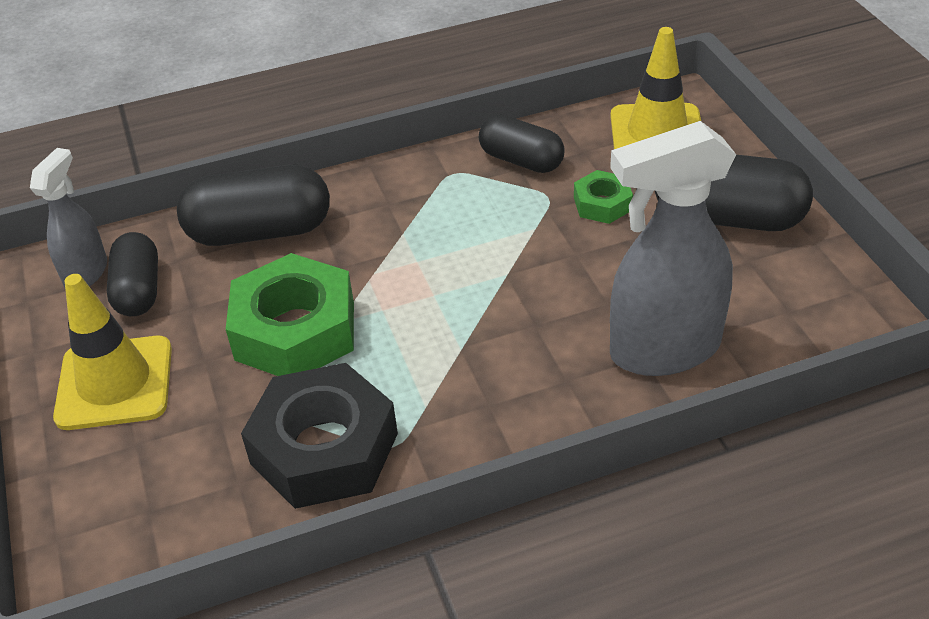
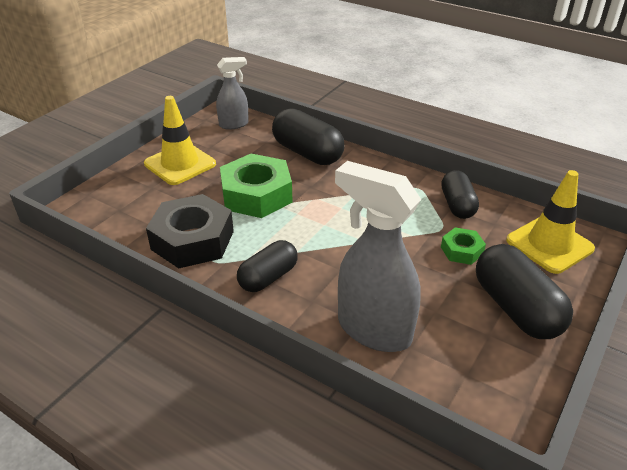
camera: 50 degrees right, 5 degrees down
black capsule [107,232,158,316] -> black capsule moved to [237,240,298,292]

